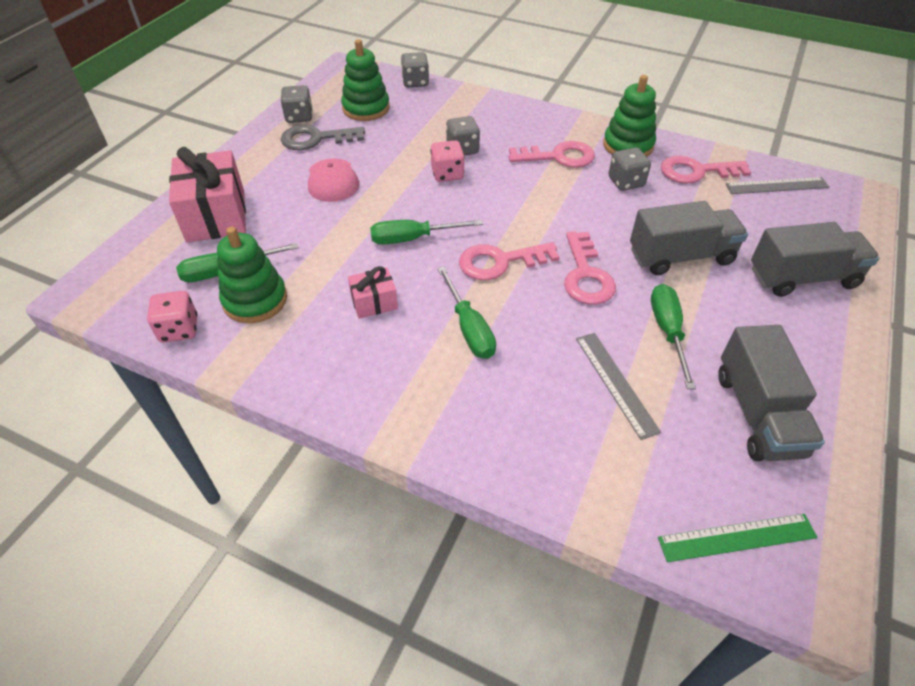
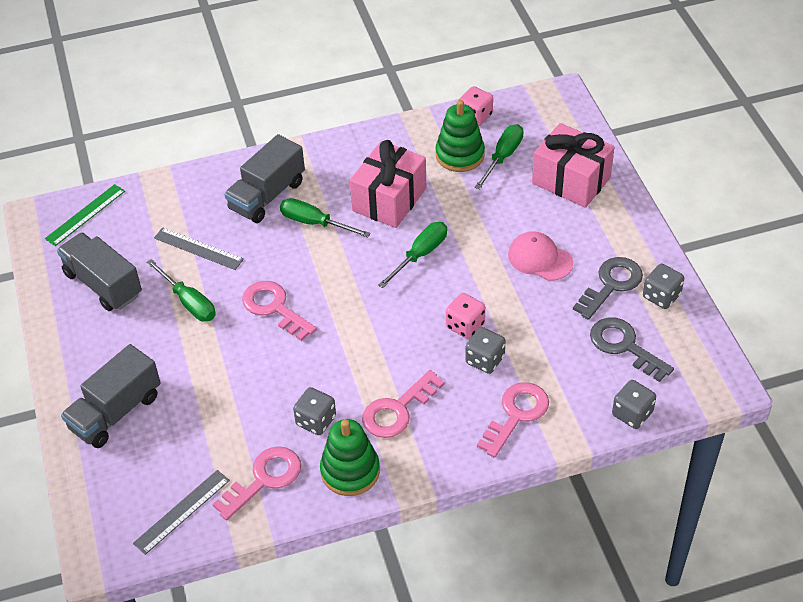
camera: 140 degrees right, 0 degrees up
green stacking toy [341,39,390,121] -> grey key [590,317,674,382]
pink gift [348,266,398,319] -> pink gift [350,140,426,228], size x1.97
pink key [459,242,560,280] -> pink key moved to [477,382,549,458]
grey truck [630,201,748,275] -> grey truck moved to [224,134,305,223]

